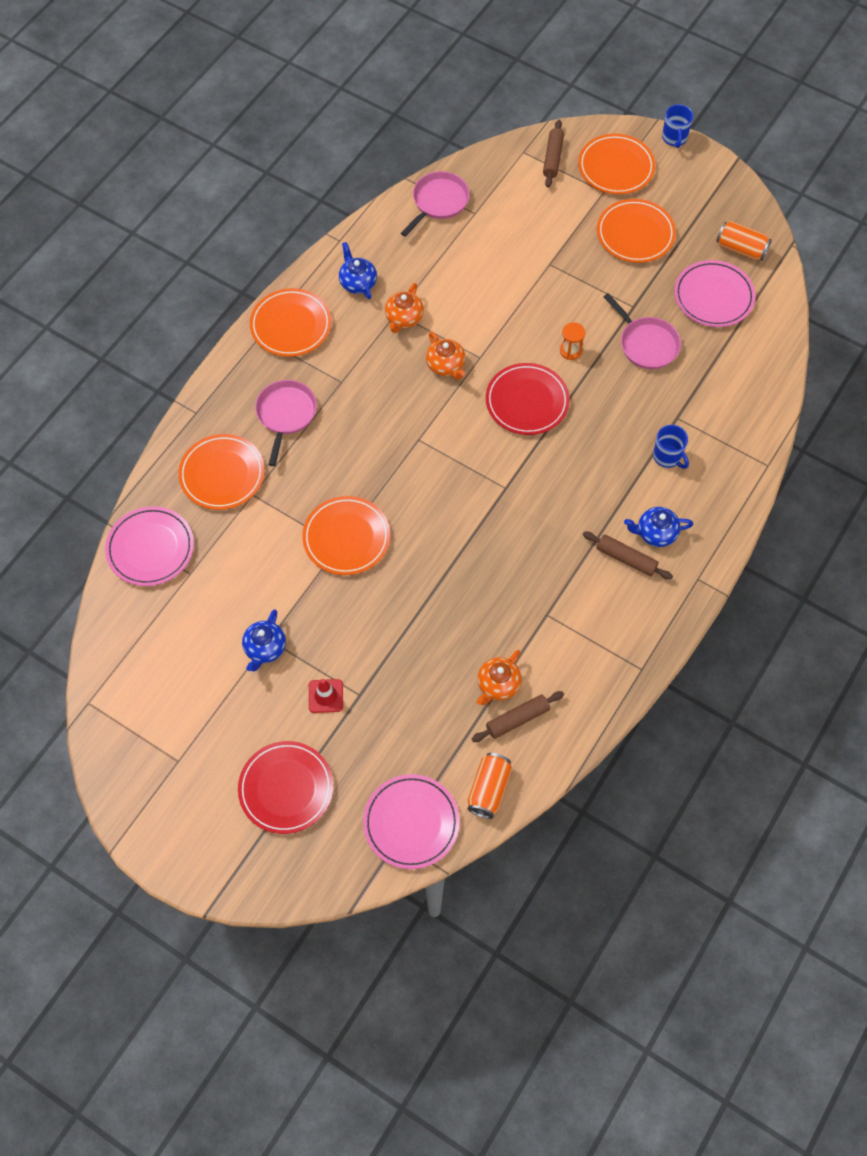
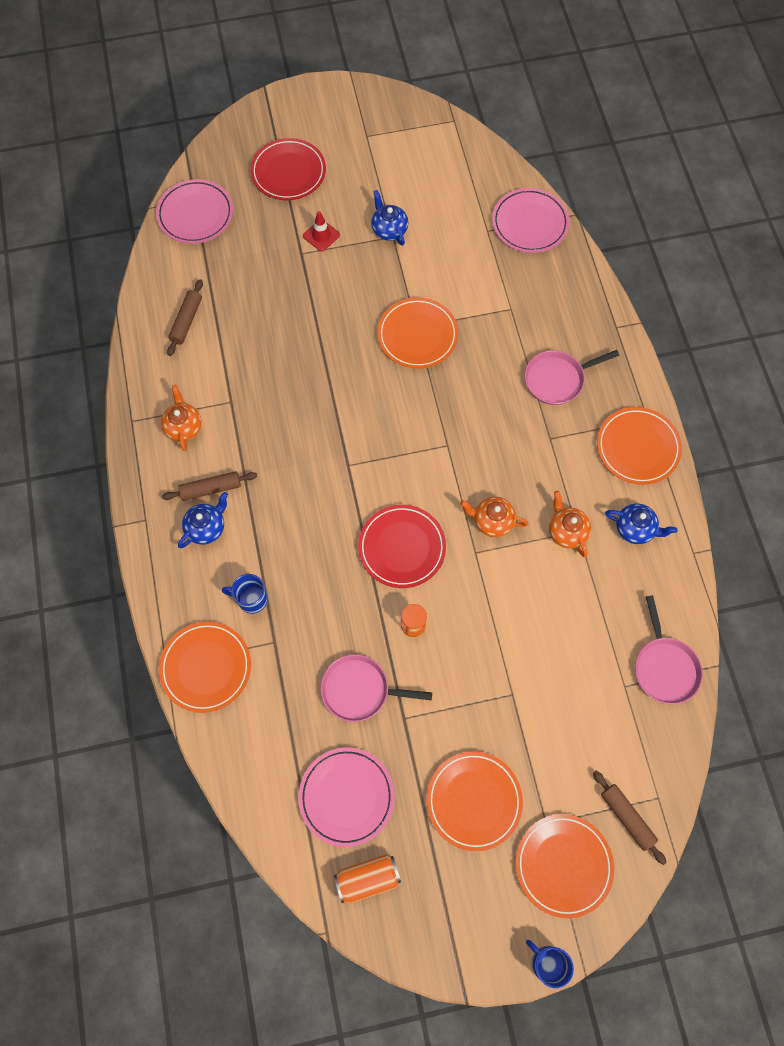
camera: 135 degrees right, 5 degrees up
orange plate [178,434,265,510] -> orange plate moved to [159,622,251,713]
pink pan [255,380,317,466] -> pink pan turned 105 degrees clockwise [525,350,619,405]
orange can [467,753,512,819] -> none
orange teapot [477,650,522,705] -> orange teapot moved to [161,385,202,451]

